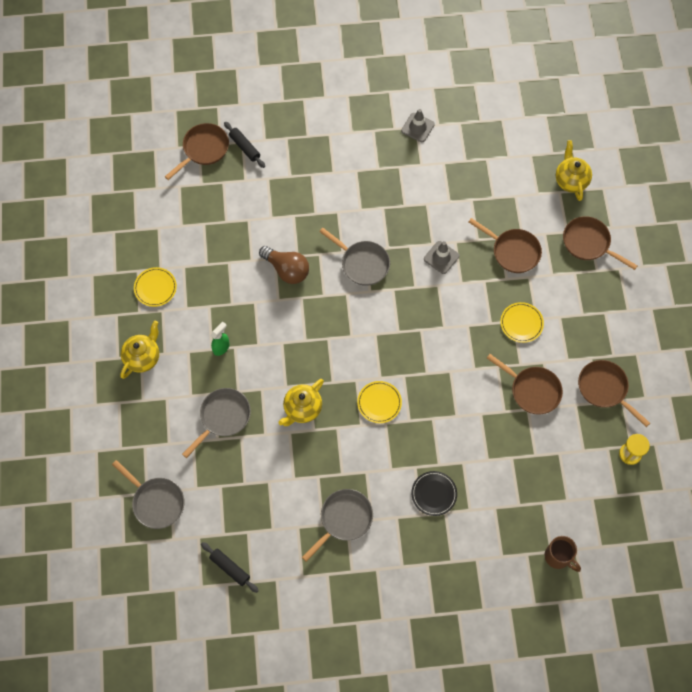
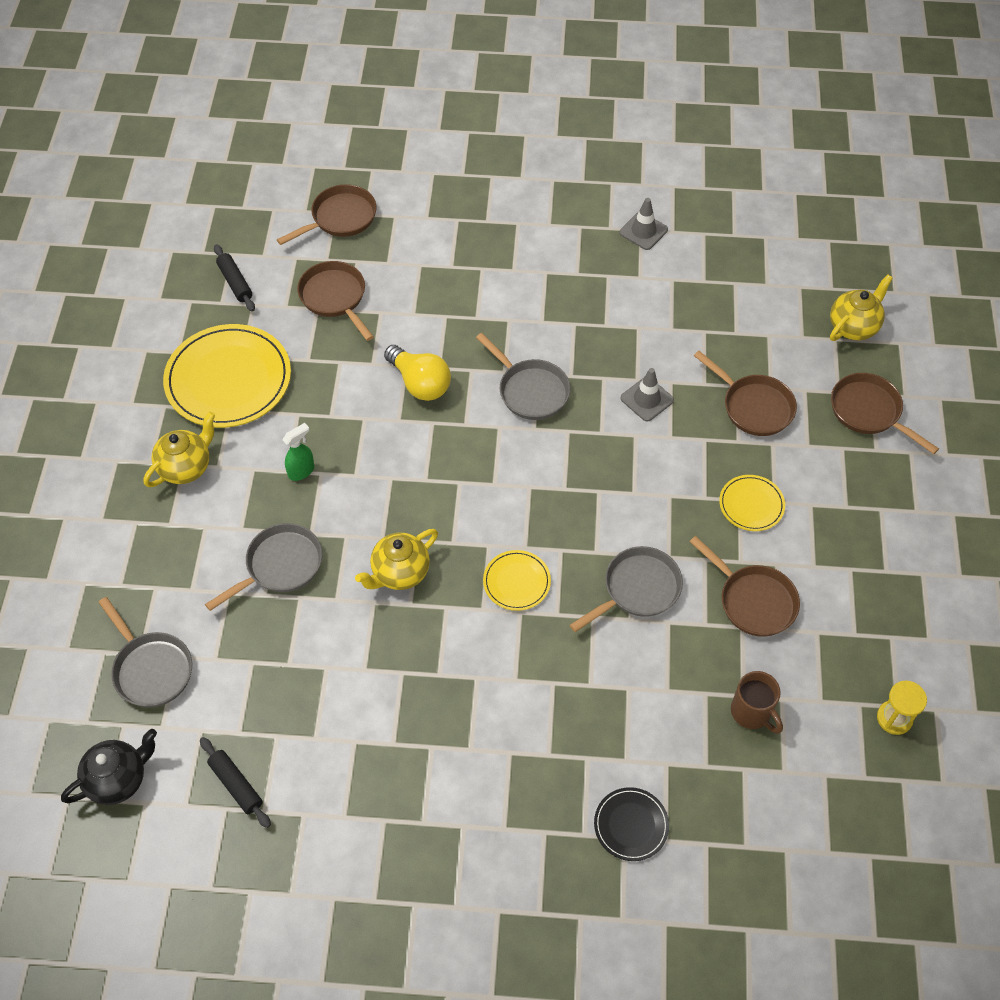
camera: 10 degrees right, 10 degrees down
yellow plate [134,267,177,307] -> yellow plate [163,324,291,428], size x2.04
black rolling pin [224,122,265,168] -> black rolling pin moved to [214,244,255,312]
brown light bulb [259,246,309,284] -> yellow light bulb [384,345,451,401]
grey pan [302,489,373,562] -> grey pan moved to [570,546,683,632]
black plate [411,471,457,516] -> black plate moved to [594,787,669,861]
brown mug [545,536,581,572] -> brown mug moved to [731,671,783,734]
yellow teapot [556,140,592,201] -> yellow teapot turned 45 degrees clockwise [830,274,893,341]
brown pan [578,360,650,427] -> brown pan moved to [297,261,374,341]
none -> black teapot [61,729,157,805]

